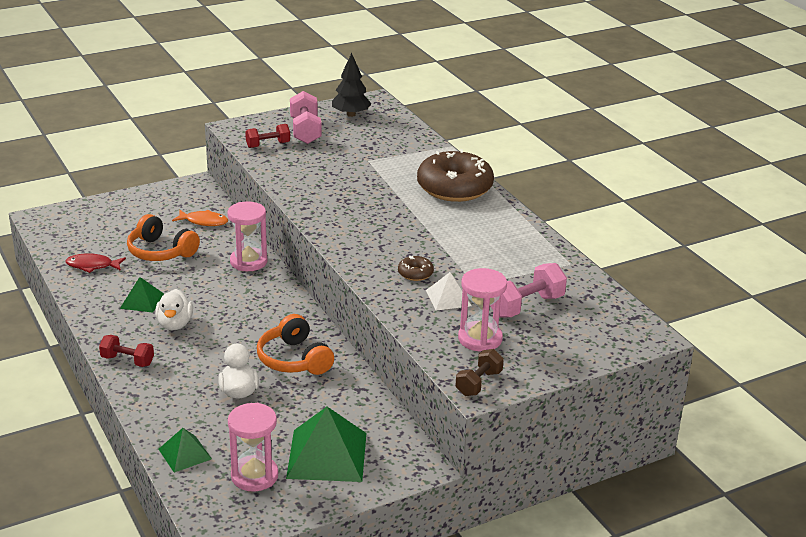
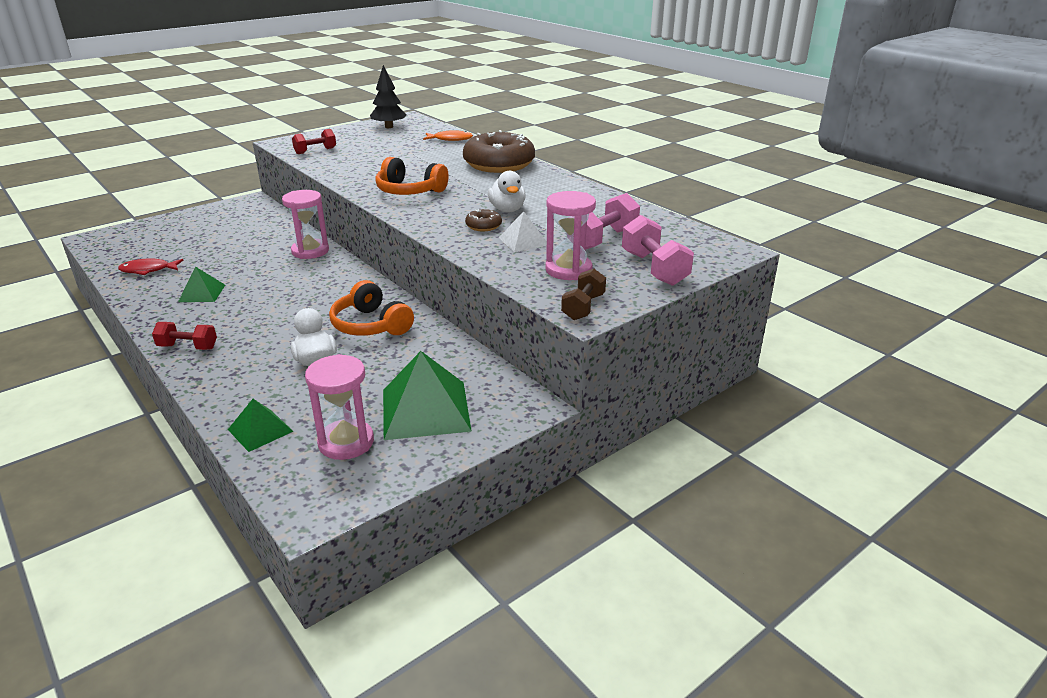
camera: 10 degrees left, 0 degrees up
orange headphones [127,214,200,261] -> orange headphones moved to [375,157,449,195]
white duck [155,289,193,330] -> white duck moved to [488,171,526,212]
orange fish [172,210,228,226] -> orange fish moved to [423,130,473,141]
pink dumbbell [290,91,321,144] -> pink dumbbell moved to [622,215,694,286]

